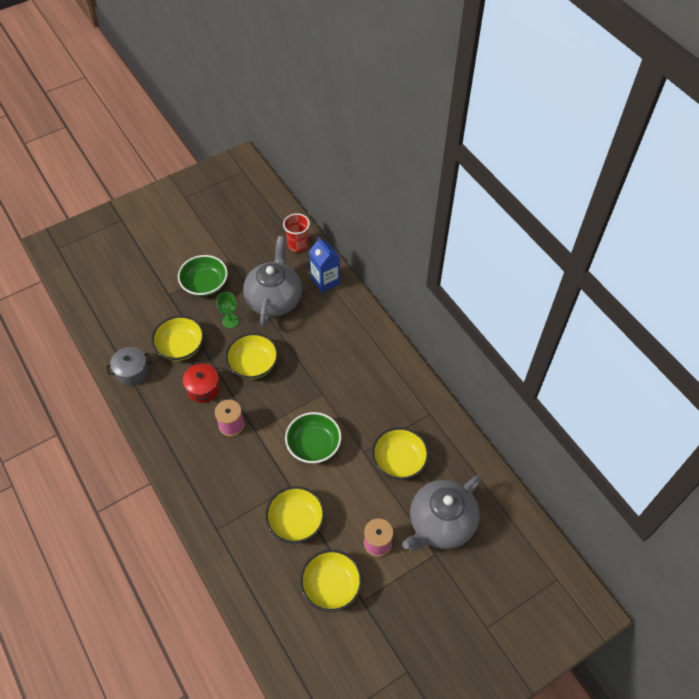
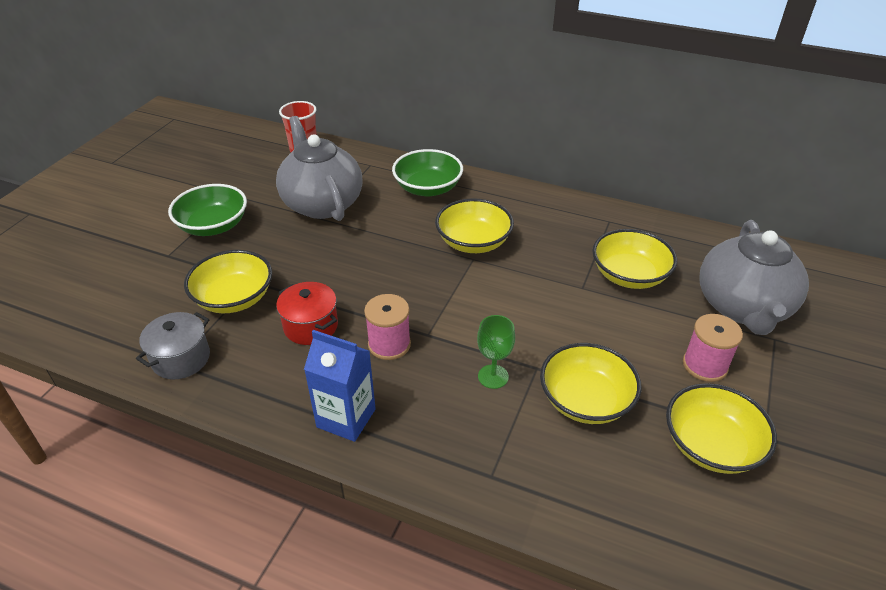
camera: 35 degrees left, 15 degrees down
green goblet [217,292,239,328] -> green goblet moved to [477,315,515,389]
yellow bowl [225,333,278,379] -> yellow bowl moved to [435,198,514,253]
green bowl [285,412,341,463] -> green bowl moved to [392,149,463,196]
blue carton [309,237,340,293] -> blue carton moved to [304,330,376,442]

